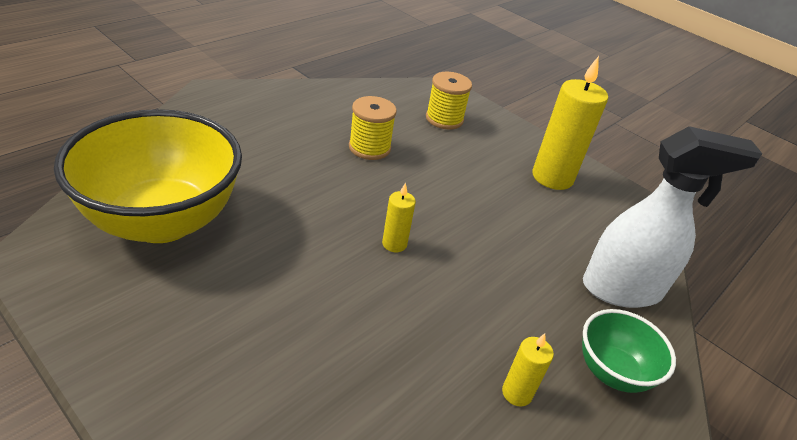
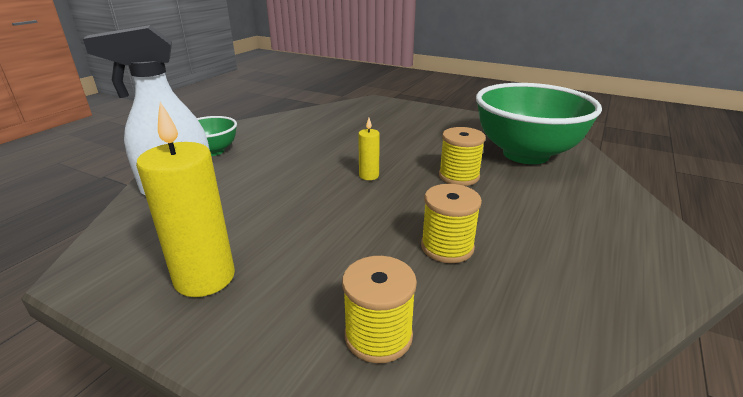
camera: 170 degrees right, 10 degrees down
yellow bowl [54,109,242,243] -> green bowl [476,83,602,164]
yellow candle [502,334,554,406] -> none
none -> yellow spool [439,127,486,186]

